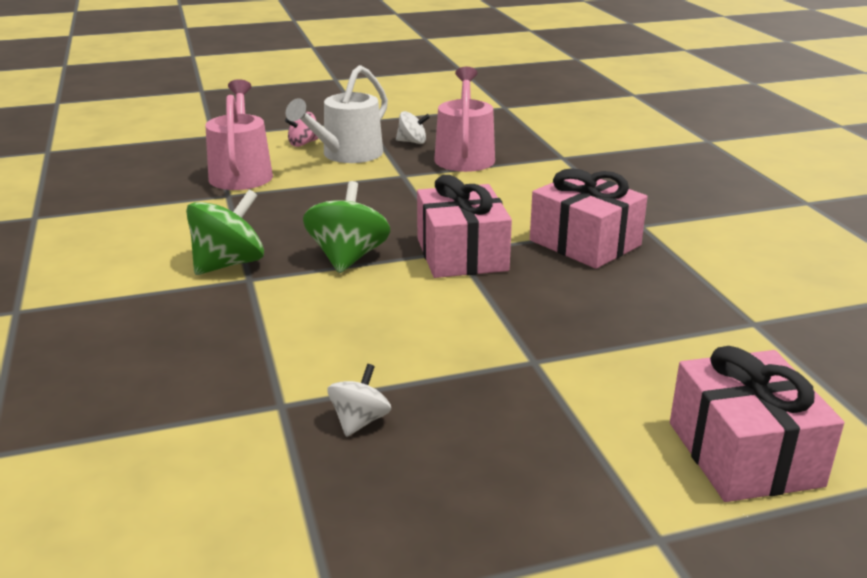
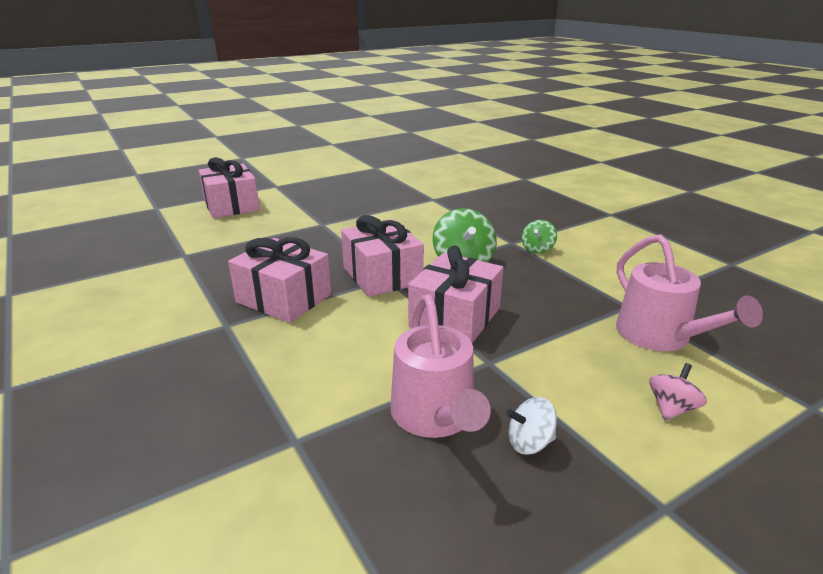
camera: 165 degrees right, 0 degrees up
green spinning top [186,190,264,275] -> green spinning top [522,220,557,254], size x0.57
white watering can [285,65,388,163] -> none
white spinning top [328,364,391,437] -> none
none -> pink gift [408,246,503,343]

